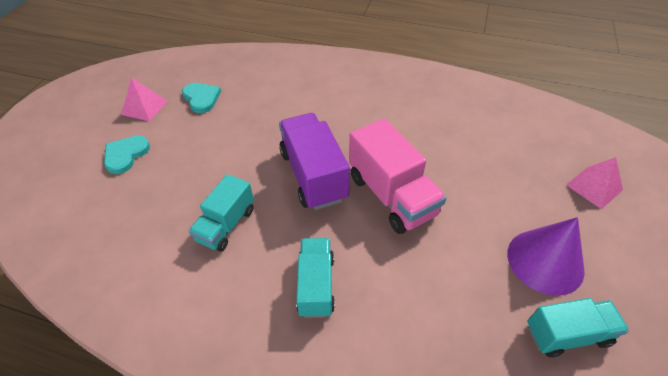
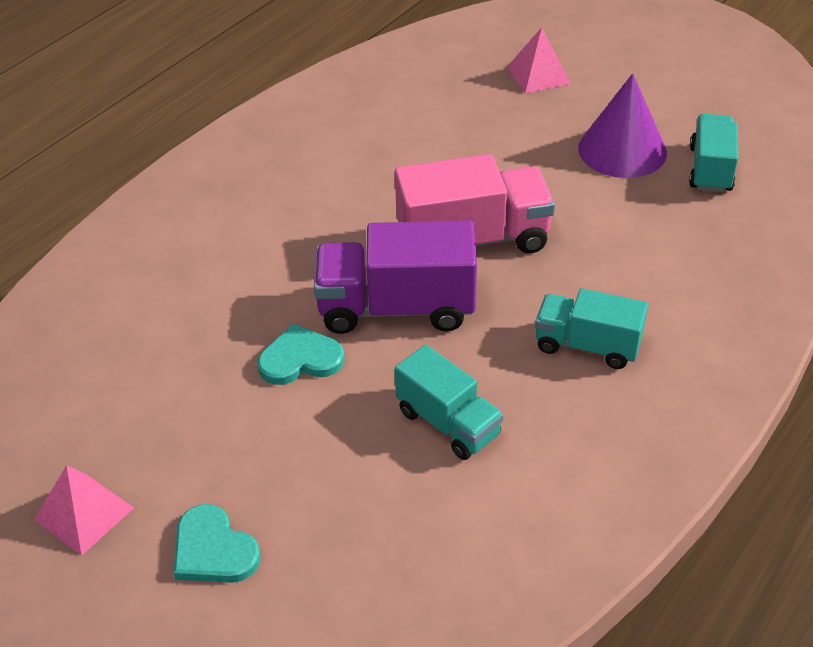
camera: 70 degrees left, 5 degrees down
turquoise heart [182,83,221,113] -> turquoise heart moved to [257,324,344,385]

